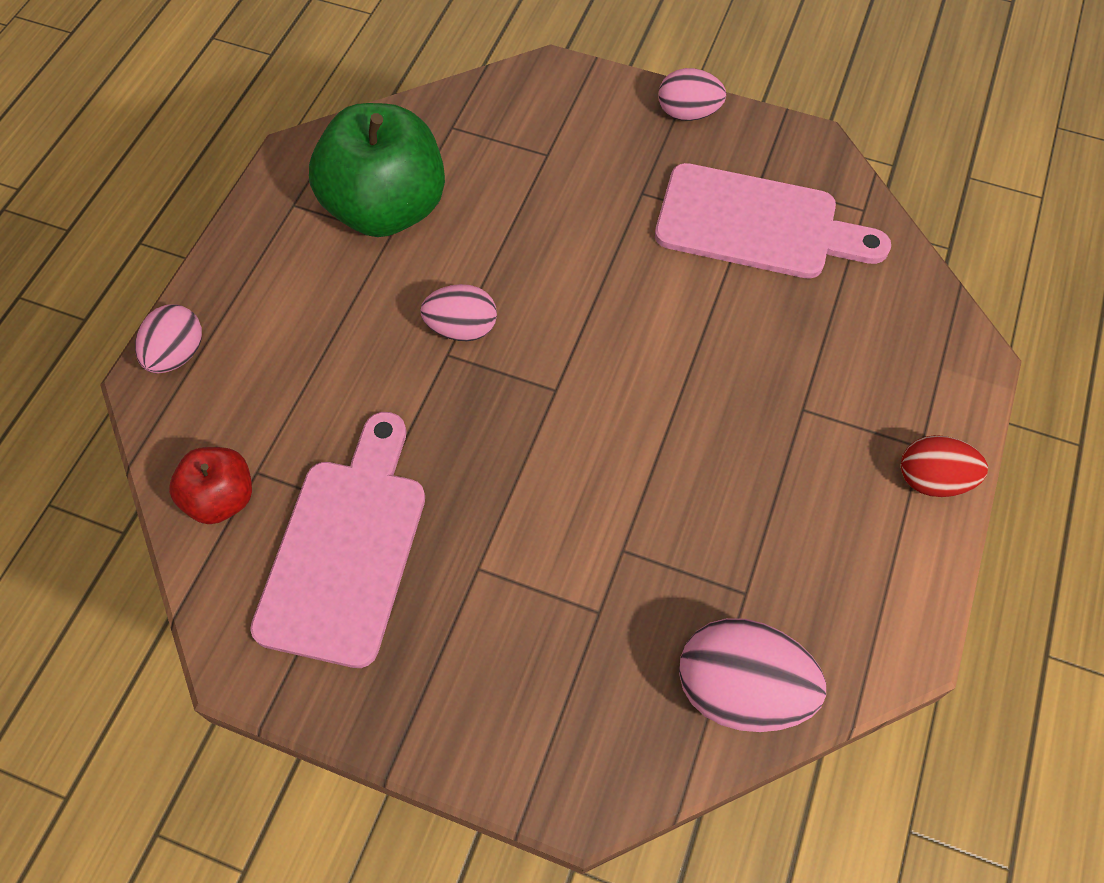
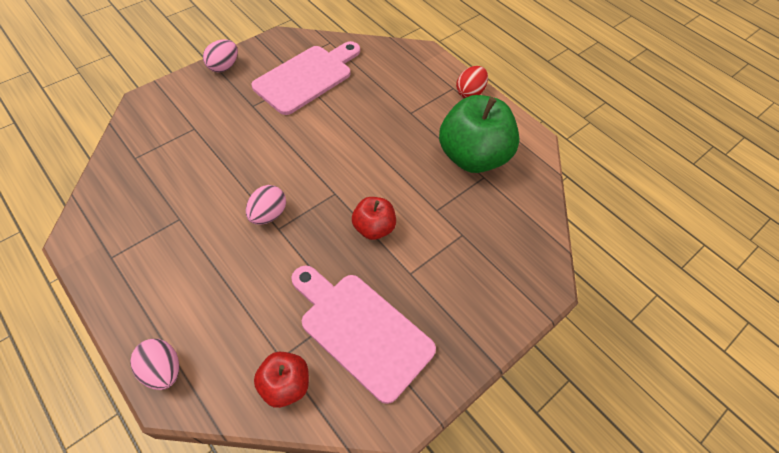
camera: 65 degrees left, 5 degrees down
green apple [309,103,445,237] -> green apple moved to [439,95,520,173]
pink egg [679,618,826,732] -> none
none -> red apple [352,197,396,240]

